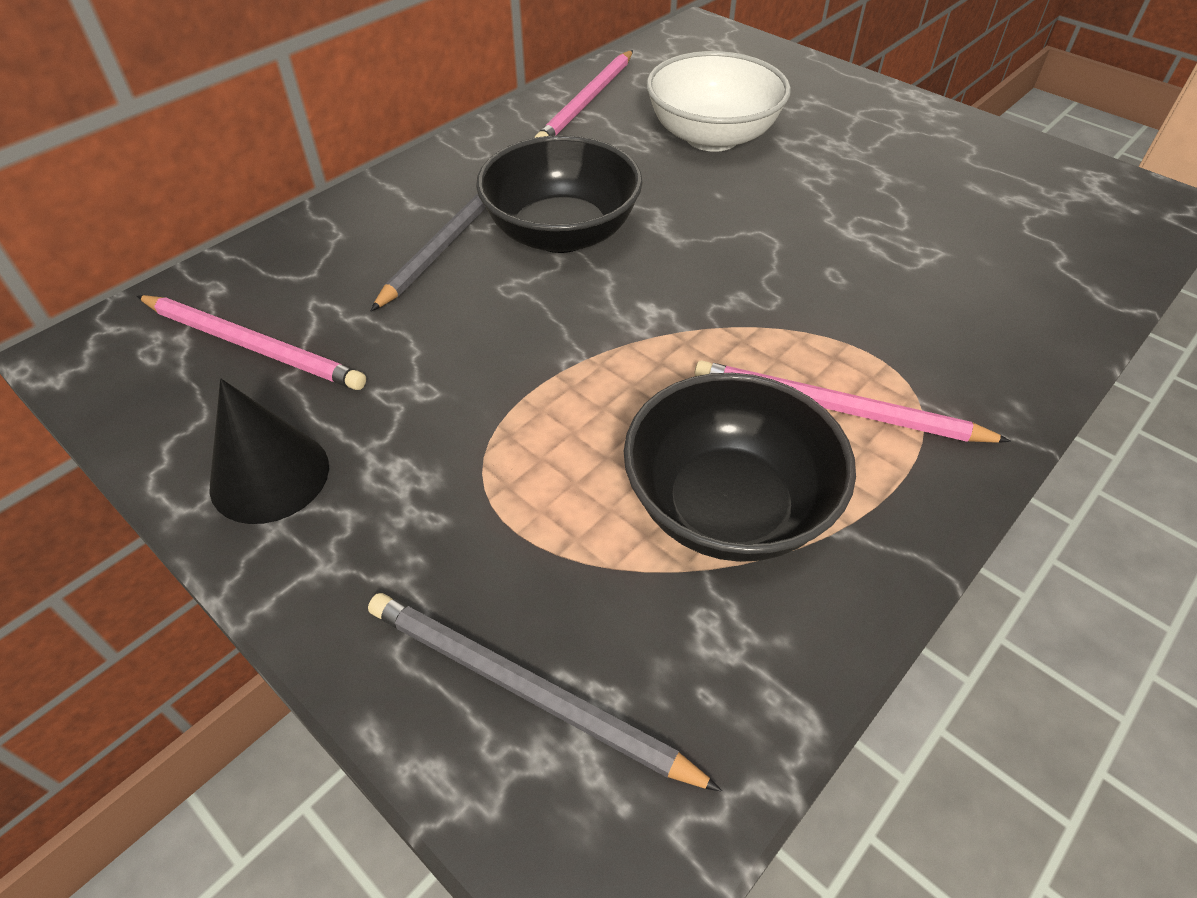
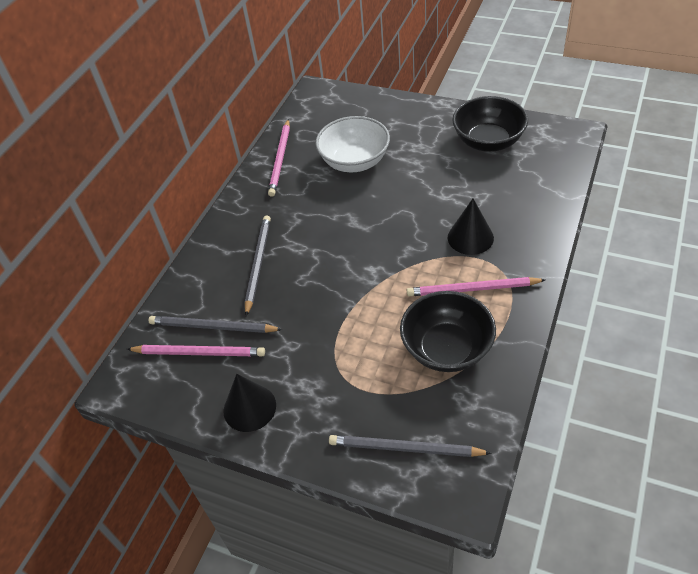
camera: 15 degrees left, 0 degrees up
black bowl [476,135,643,253] -> black bowl moved to [452,96,528,152]
none -> grey pencil [149,316,283,333]
none -> black cone [448,199,494,255]

